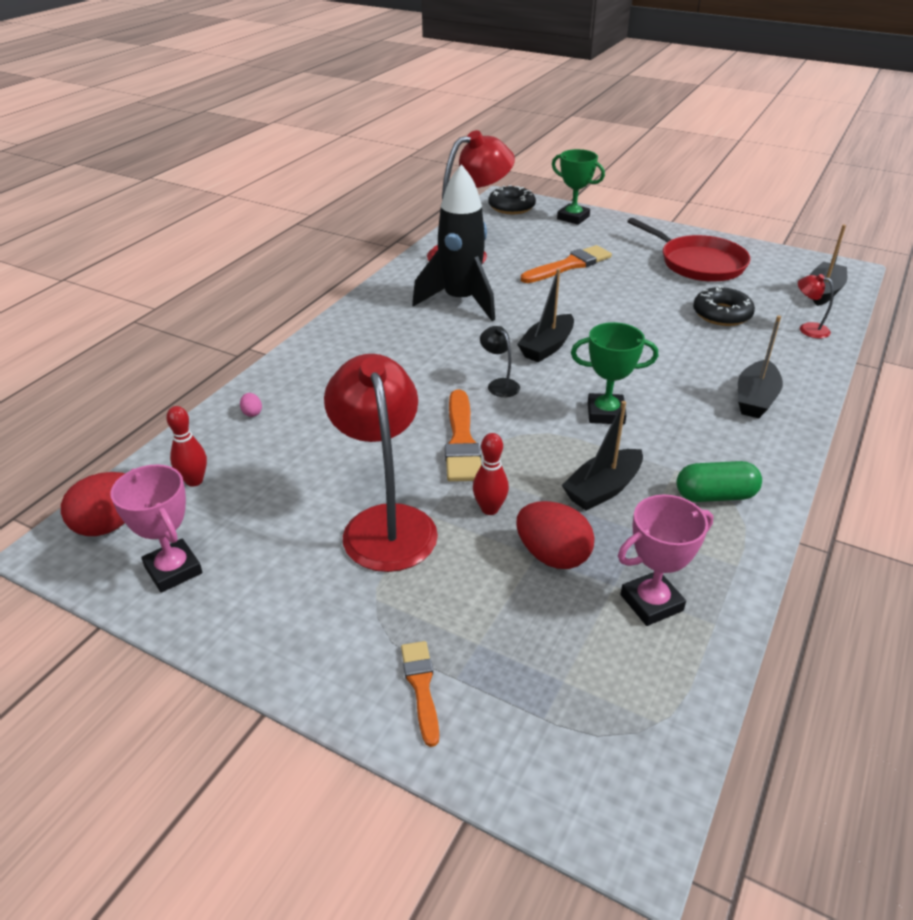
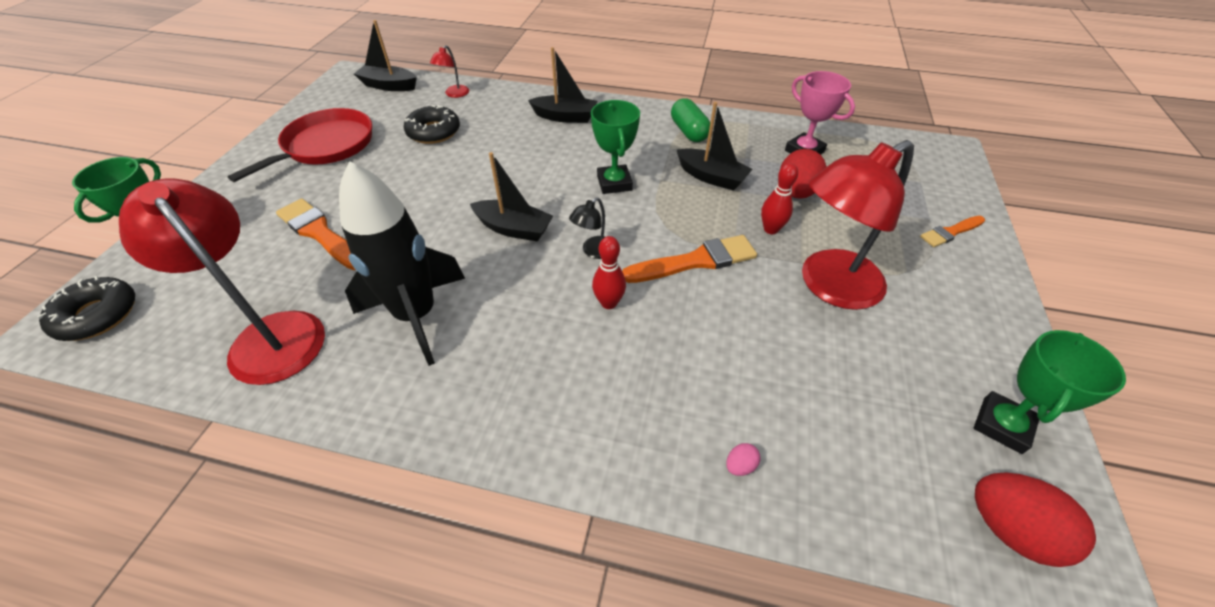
camera: 105 degrees left, 10 degrees up
pink trophy [111,464,202,593] -> green trophy [974,330,1126,454]
red bowling pin [166,406,207,487] -> red bowling pin moved to [592,236,626,309]

